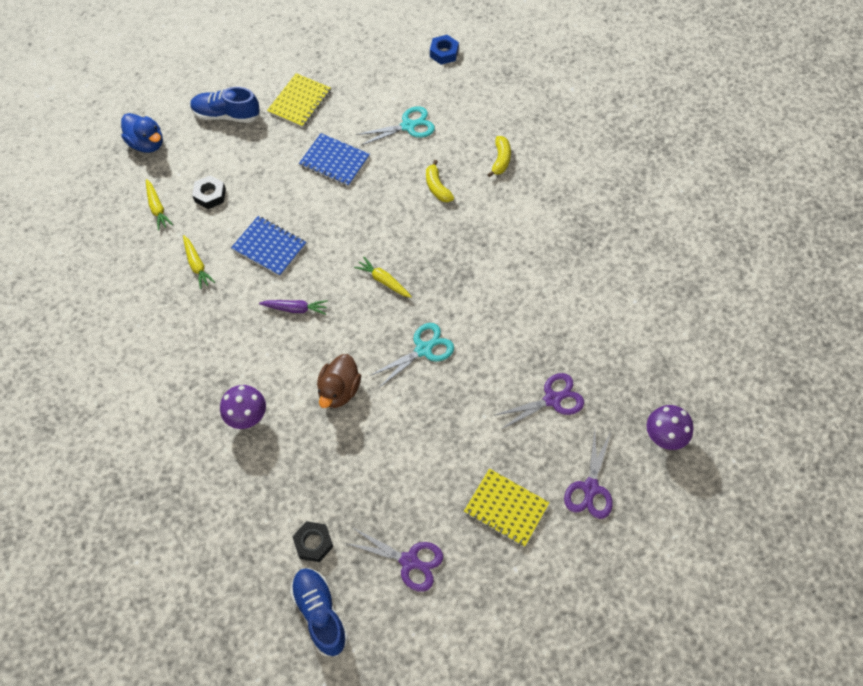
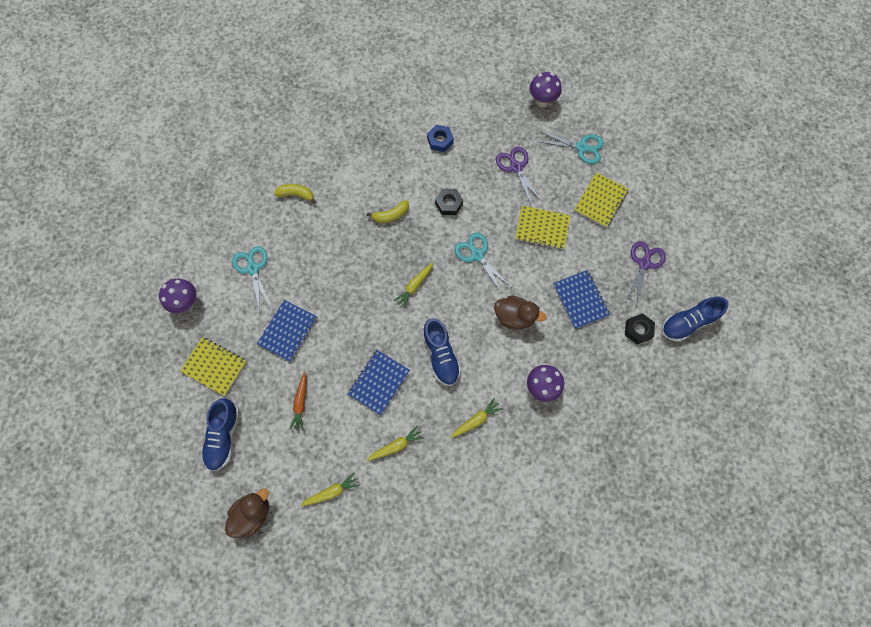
camera: 90 degrees left, 10 degrees up
blue duck [121,113,163,153] -> brown duck [225,488,269,538]
black nut [192,175,226,209] -> black nut moved to [435,189,463,215]
purple carrot [259,300,328,315] -> blue shoe [422,318,461,386]
yellow banana [426,160,454,202] -> yellow banana moved to [367,200,409,223]
blue nut [430,35,459,65] -> blue nut moved to [427,125,454,152]
purple scissors [564,430,613,519] -> turquoise scissors [537,131,604,164]
none -> purple mushroom [159,279,196,313]
none -> orange carrot [289,372,307,431]
none -> yellow carrot [450,398,503,438]
none -> yellow notebook [515,206,570,250]
none -> blue notebook [553,270,610,329]

